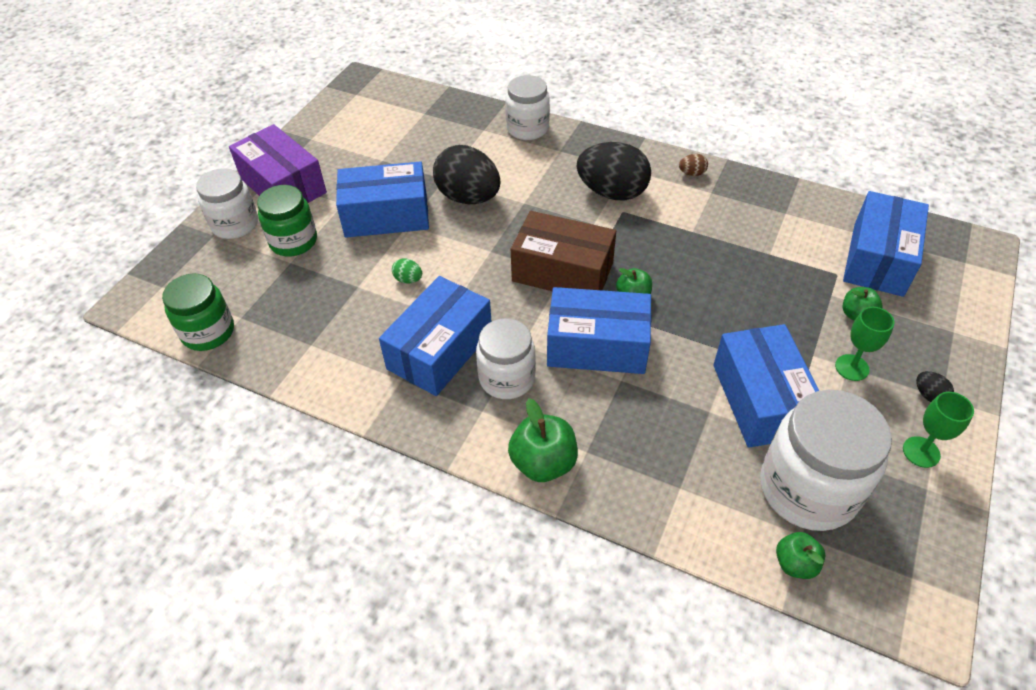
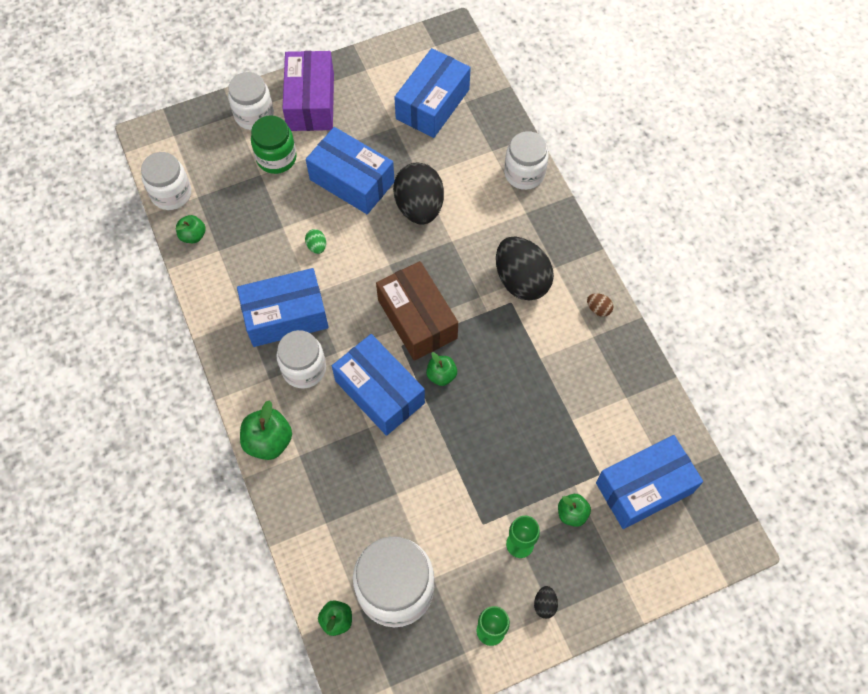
camera: 40 degrees right, 15 degrees up
green jar [162,274,234,351] -> white jar [141,152,191,210]
blue box [713,324,819,447] -> blue box moved to [394,48,471,138]
none -> green apple [176,215,206,243]

